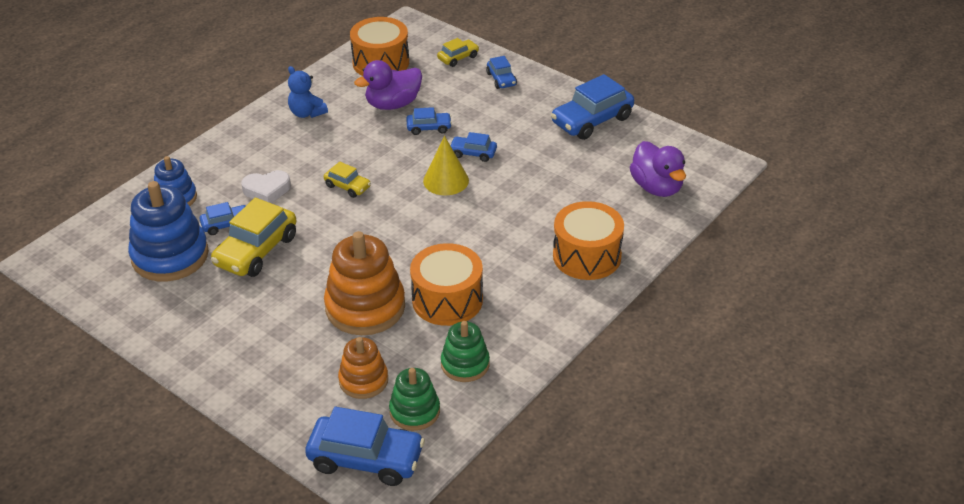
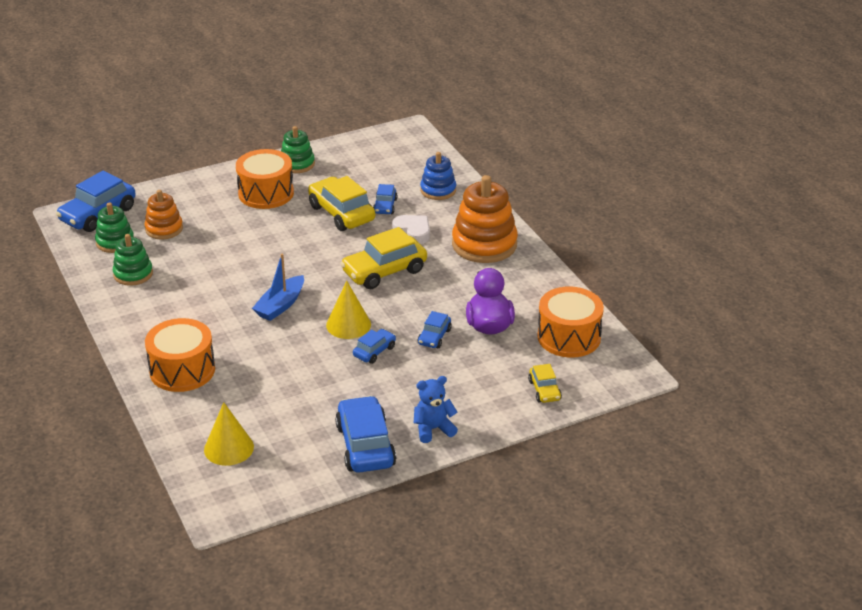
camera: 115 degrees right, 5 degrees down
blue stacking toy [128,181,209,282] -> none
white heart [241,170,291,203] -> white heart turned 120 degrees clockwise [392,215,430,244]
blue teddy bear [288,66,328,118] -> blue teddy bear moved to [414,376,458,443]
yellow car [324,162,371,198] -> yellow car [340,227,427,289], size x1.90
orange stacking toy [324,231,405,335] -> orange stacking toy moved to [452,175,518,263]
orange drum [410,243,483,326] -> orange drum moved to [236,149,294,209]
blue car [486,56,517,89] -> none
purple duck [630,141,686,197] -> yellow cone [204,402,254,466]
none -> blue boat [252,254,304,321]
none -> green stacking toy [281,126,315,173]

